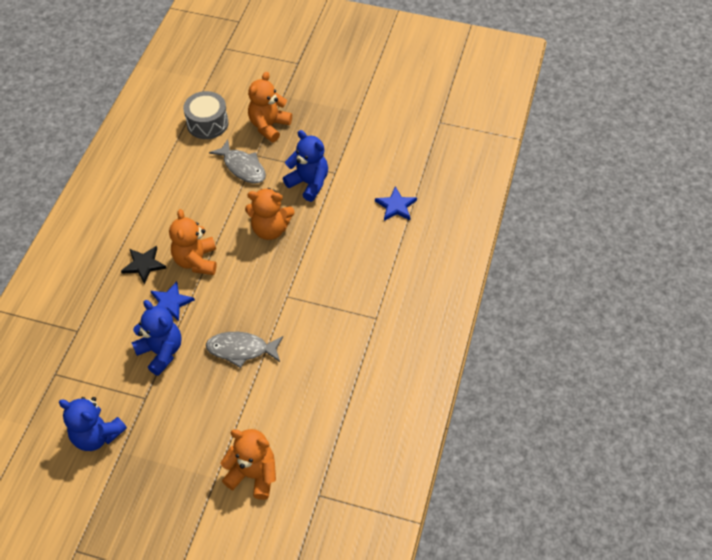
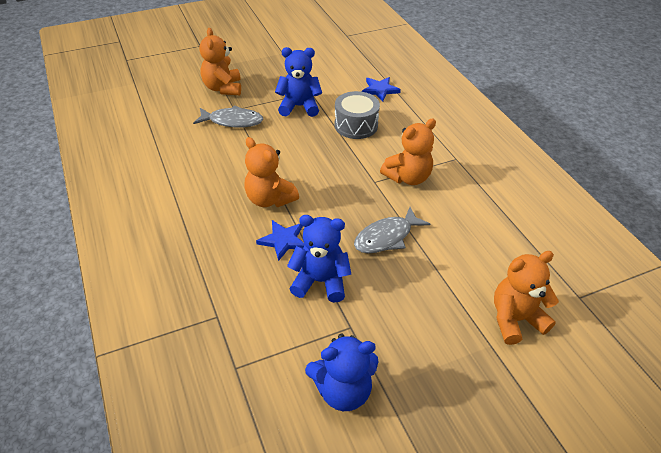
camera: 40 degrees left, 10 degrees down
black star [121,246,167,284] -> none
grey drum [183,91,229,139] -> grey drum moved to [334,91,380,139]
orange teddy bear [245,188,295,240] -> orange teddy bear moved to [380,119,436,185]

